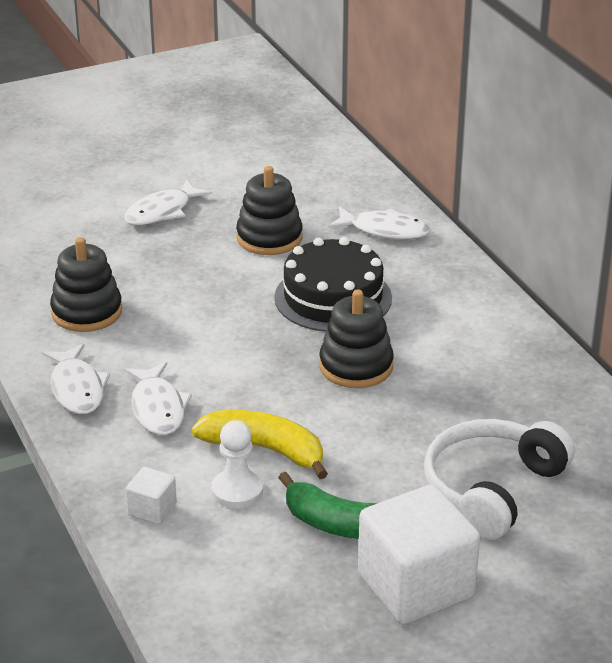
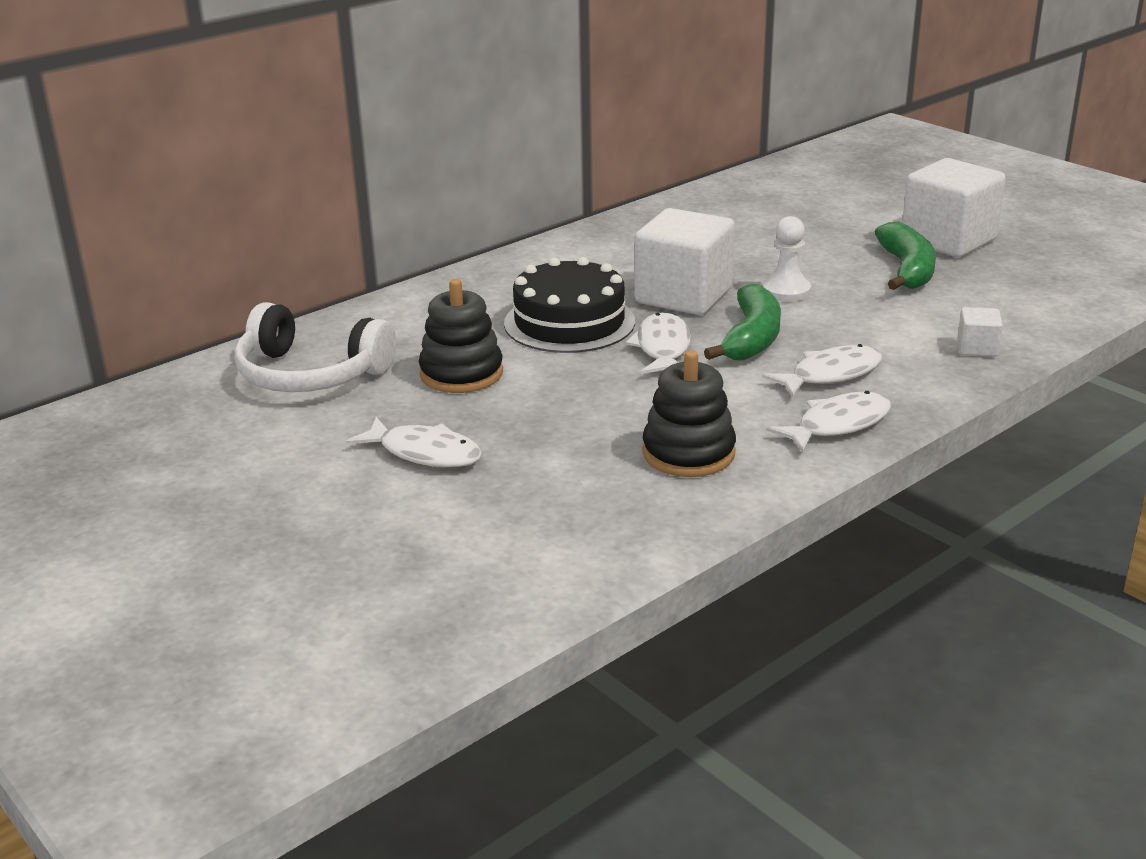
camera: 105 degrees left, 5 degrees down
yellow banana [191,410,328,479] -> none
white pawn [211,420,263,508] -> white pawn moved to [763,216,811,302]
black stacking toy [319,290,394,388] -> white cube [635,208,735,315]
white fish [328,207,430,240] -> white fish moved to [625,312,691,374]
white headphones [424,419,575,540] -> white headphones moved to [234,302,396,392]
none -> green banana [704,283,781,360]

